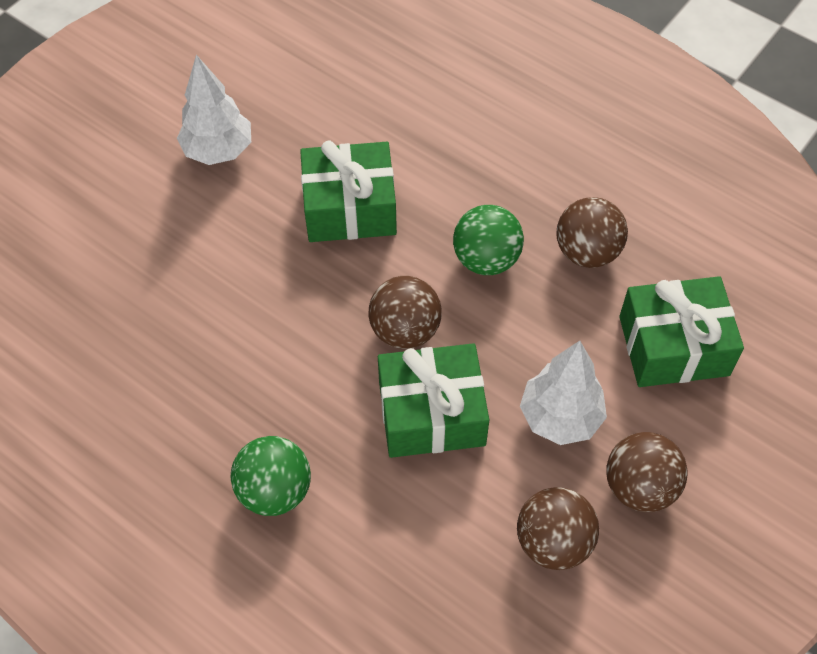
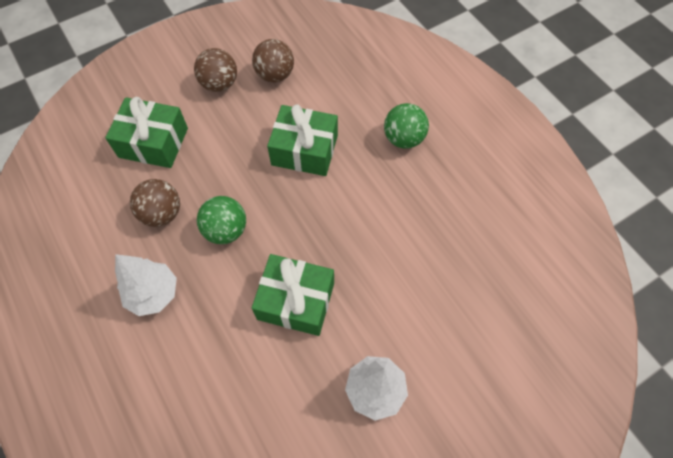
camera: 160 degrees left, 5 degrees up
brown ball [369,276,442,349] -> none
white tree [520,341,607,445] -> white tree moved to [115,254,177,316]

